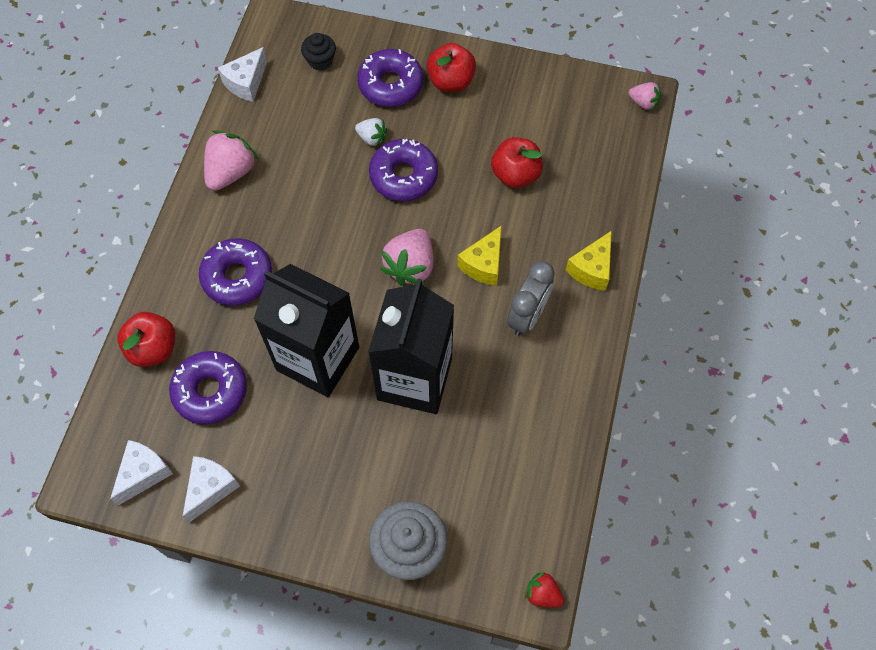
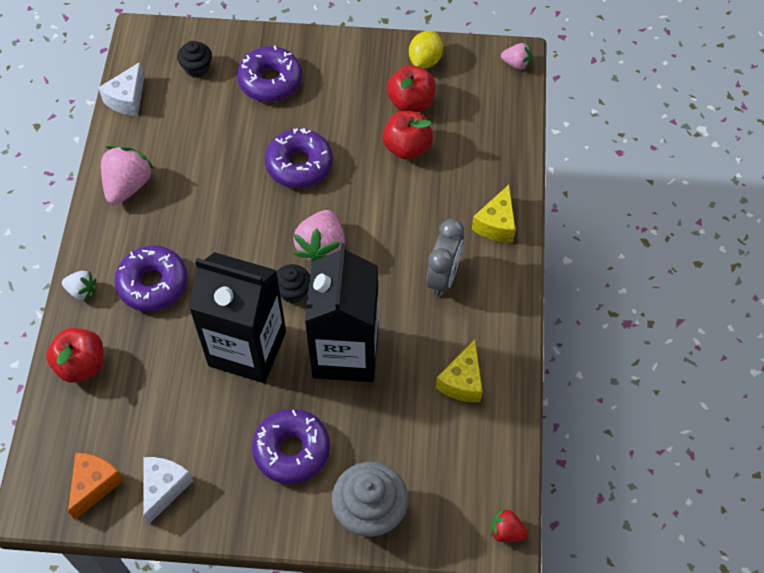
camera: 10 degrees left, 5 degrees down
white cheese [110,440,173,505] -> orange cheese [68,453,124,520]
purple donut [169,351,247,425] -> purple donut moved to [252,409,330,484]
white strawberry [355,118,387,147] -> white strawberry moved to [62,271,96,301]
red apple [427,43,476,92] -> red apple moved to [387,65,435,112]
yellow cheese [457,225,502,286] -> yellow cheese moved to [436,339,483,402]
none -> black cupcake [276,264,310,303]
none -> yellow lemon [409,31,443,69]

